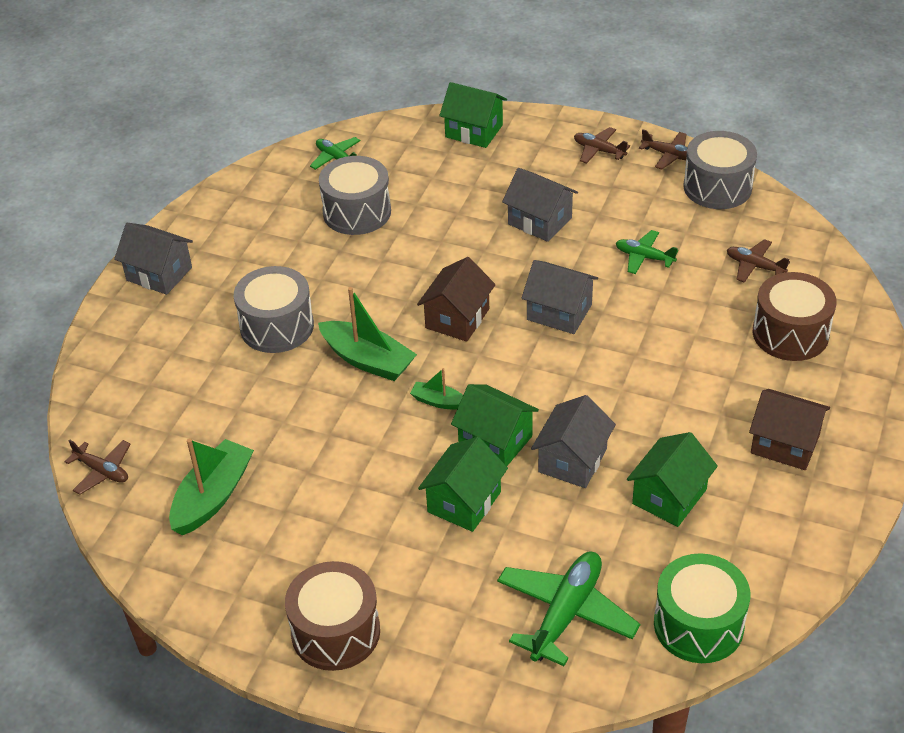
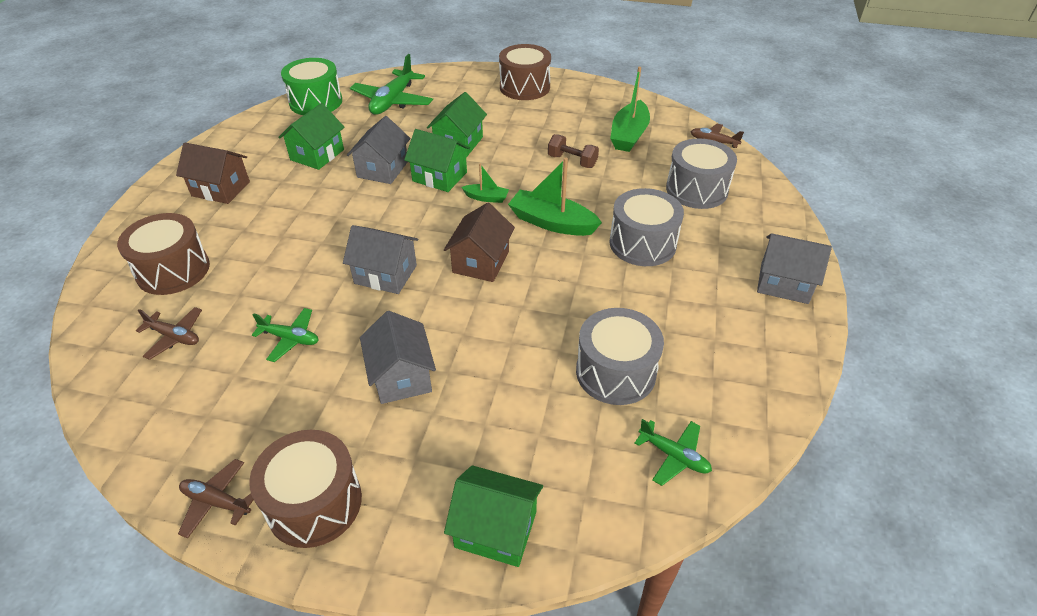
camera: 170 degrees right, 0 degrees up
grey house [502,168,578,242] -> grey house turned 45 degrees clockwise [360,311,436,404]
brown plane [574,127,630,164] -> brown drum [249,430,362,548]
grey drum [683,131,757,209] -> grey drum moved to [666,138,737,209]
none -> brown dumbbell [548,134,599,168]

